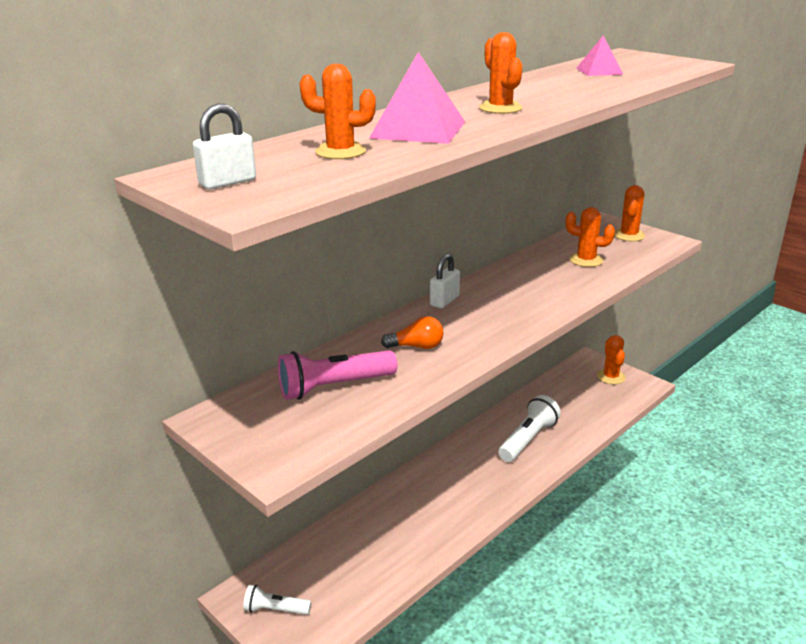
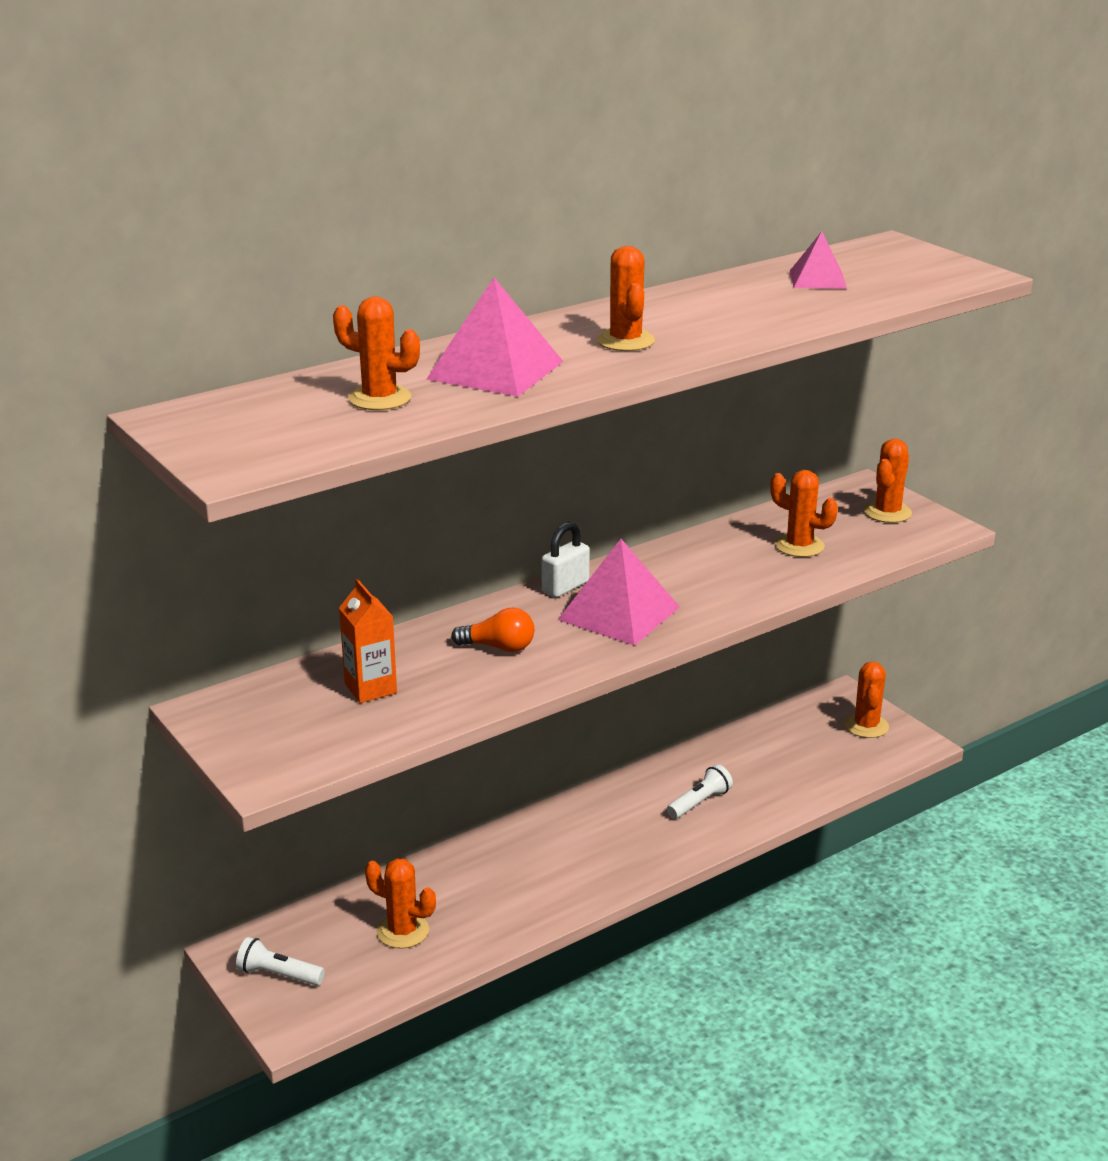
camera: 10 degrees right, 0 degrees up
white padlock [193,104,256,190] -> none
pink flashlight [278,350,397,400] -> orange carton [339,579,397,703]
white flashlight [498,395,561,462] -> white flashlight [667,764,733,819], size x0.60
none -> orange cactus [365,859,436,948]
none -> pink pyramid [558,539,680,646]

